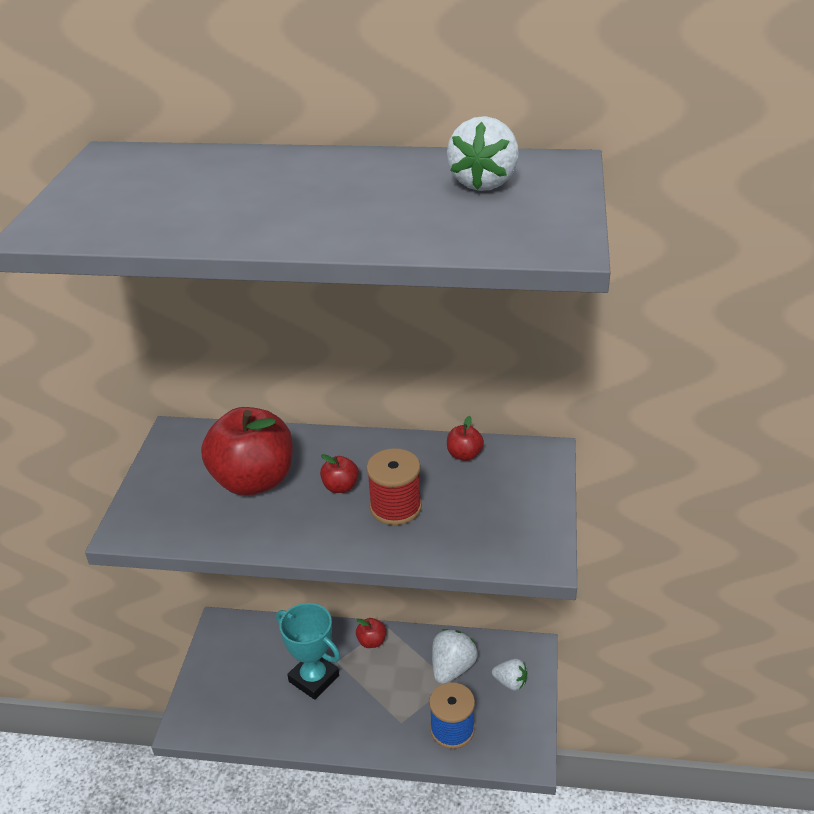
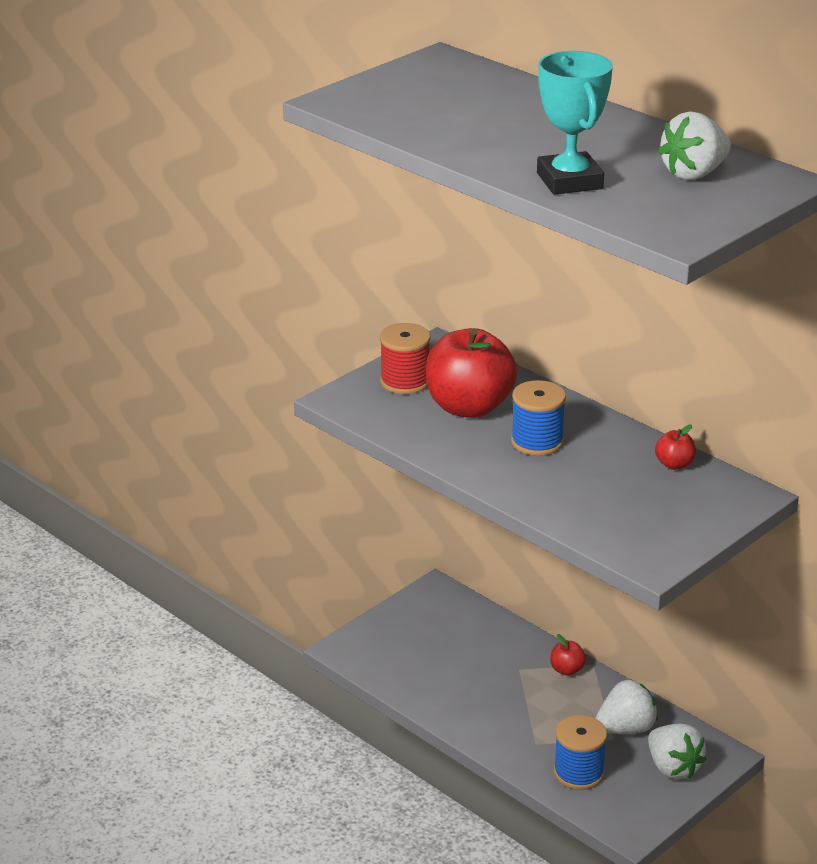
camera: 35 degrees right, 5 degrees down
turquoise trophy [276,603,340,700] -> turquoise trophy moved to [537,51,613,195]
red apple [320,454,359,493] -> blue spool [511,380,566,456]
red spool [366,448,422,525] -> red spool moved to [380,323,431,394]
white strawberry [492,659,527,691] -> white strawberry [648,724,707,779], size x1.54

